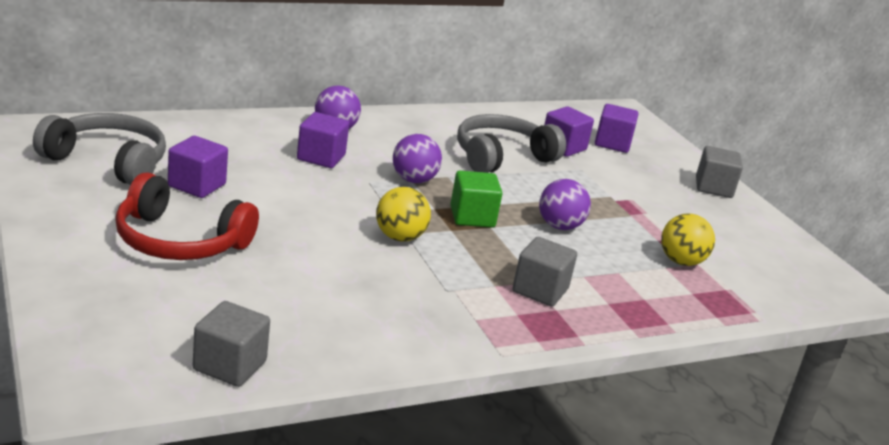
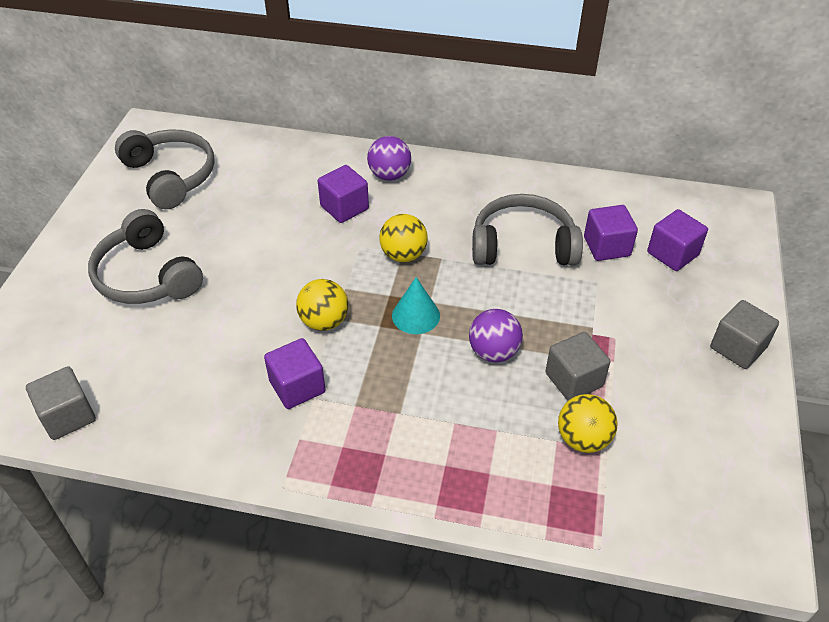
camera: 40 degrees right, 20 degrees up
red headphones [115,173,259,260] -> grey headphones [88,209,203,304]
purple cube [168,136,228,198] -> purple cube moved to [264,338,326,409]
purple ball [393,134,442,183] -> yellow ball [379,214,428,262]
green cube [450,170,503,228] -> turquoise cone [392,277,440,334]
grey cube [512,237,577,306] -> grey cube moved to [545,332,610,401]

